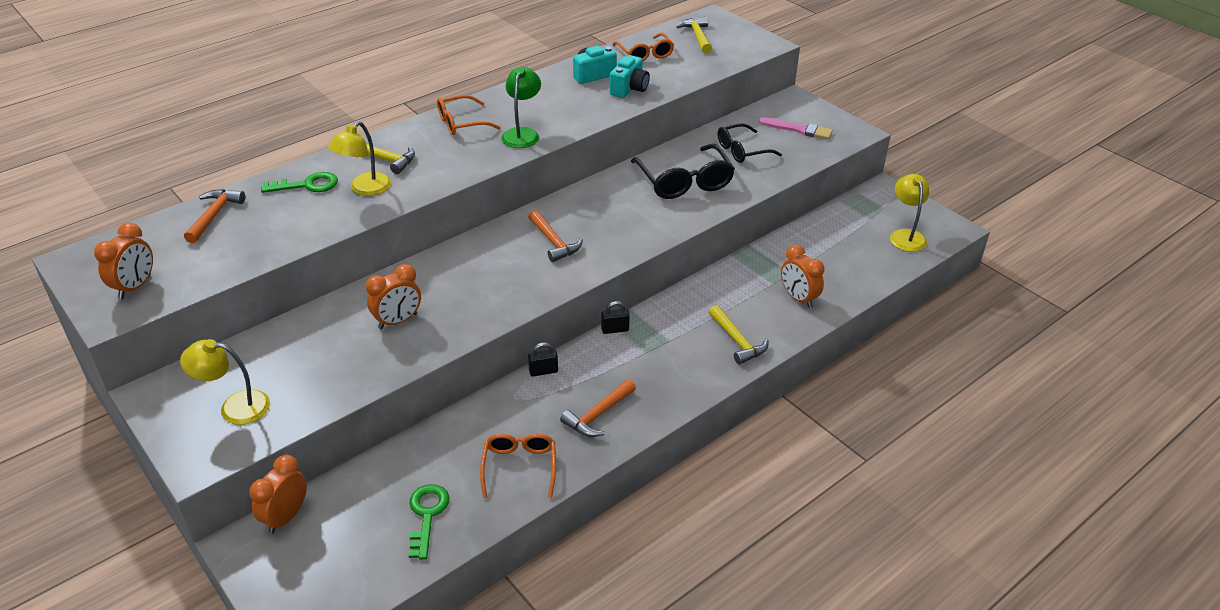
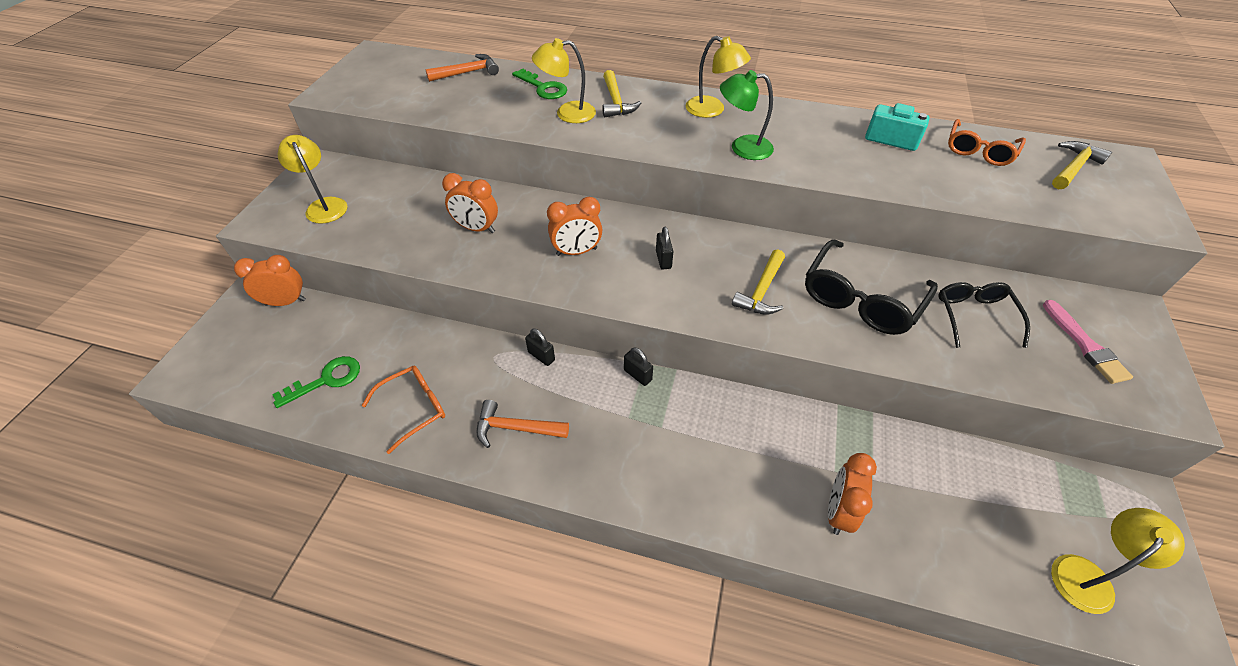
camera: 55 degrees right, 10 degrees up
orange clock [94,223,153,299] -> orange clock moved to [547,197,602,256]
orange glasses [437,95,501,135] -> yellow lamp [686,36,751,118]
green lamp [501,67,541,148] -> green lamp turned 150 degrees counterclockwise [720,70,774,160]
orange hammer [528,210,583,262] -> black padlock [656,227,674,269]
turquoise camera [610,55,650,98] -> none
yellow hammer [709,305,768,365] -> yellow hammer moved to [732,249,785,315]
black glasses [718,123,782,163] -> black glasses turned 60 degrees clockwise [938,282,1030,348]

